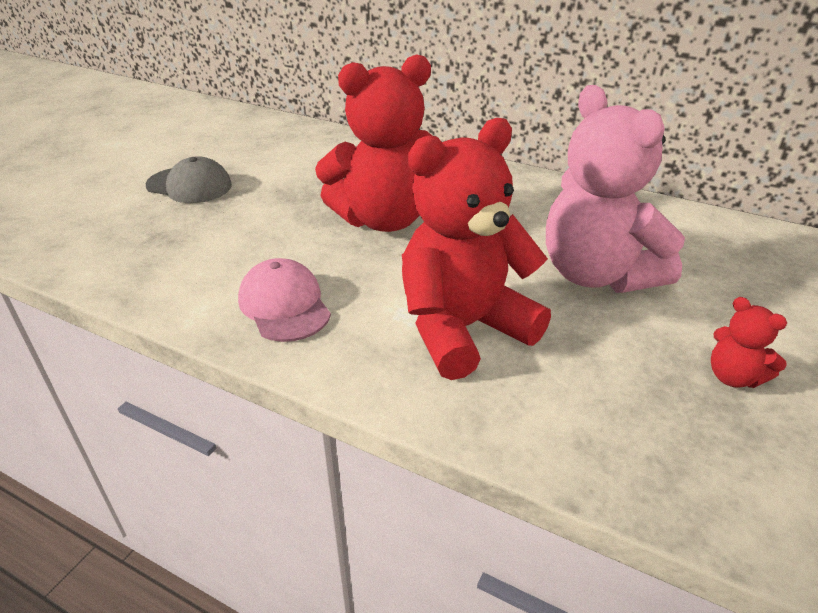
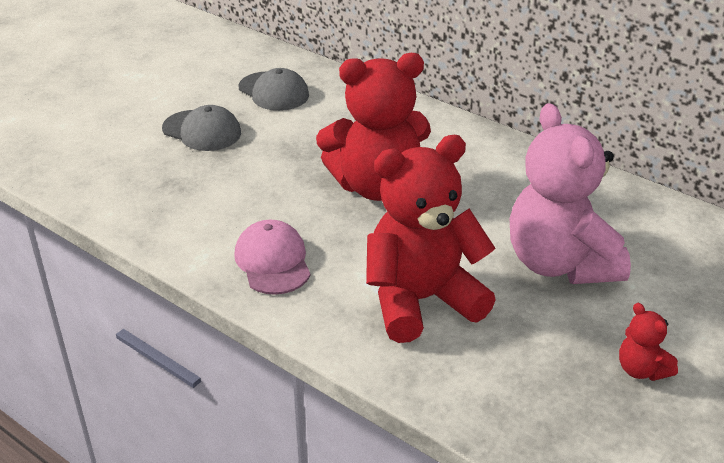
camera: 10 degrees right, 0 degrees up
none -> grey cap [238,68,309,111]

